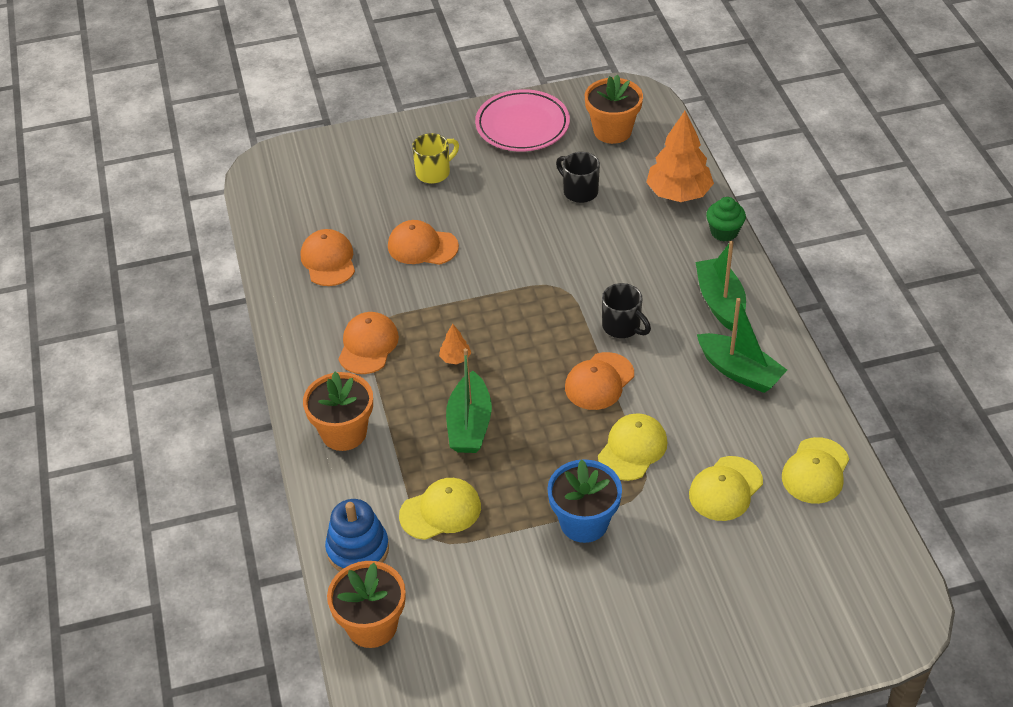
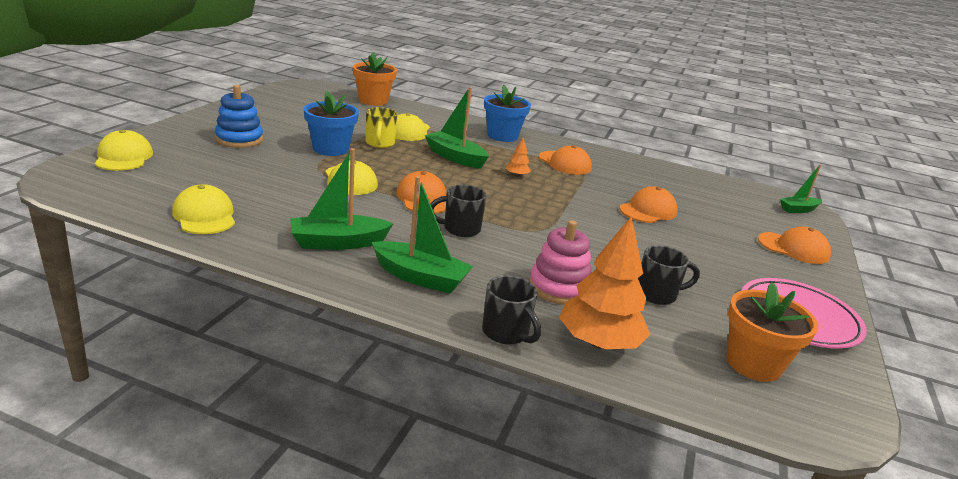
camera: 120 degrees right, 20 degrees down
orange cap [301,229,355,286] -> orange cap moved to [758,227,831,264]
orange flower pot [303,372,373,451] -> blue flower pot [484,85,531,142]
blue stacking toy [325,499,389,571] -> blue stacking toy moved to [215,85,263,148]
yellow mug [412,133,459,184] -> yellow mug moved to [366,107,398,148]
yellow cap [689,456,763,521] -> yellow cap moved to [95,130,153,171]
green cupcake [706,197,746,241] -> black mug [482,275,541,345]
none -> pink stacking toy [529,220,591,305]
none -> green boat [780,164,822,213]

